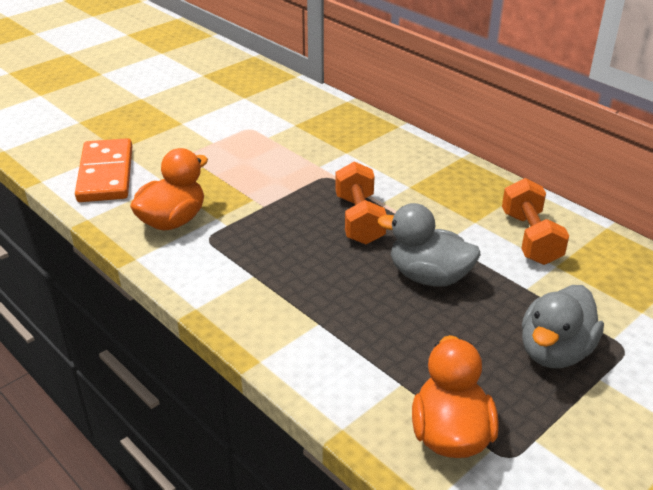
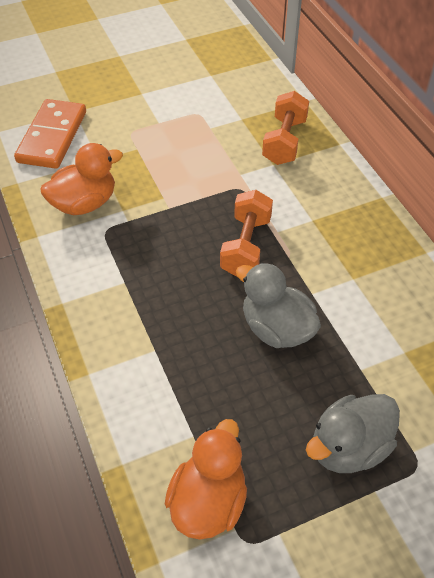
camera: 20 degrees right, 15 degrees up
orange dumbbell [502,178,569,265] -> orange dumbbell moved to [262,91,309,165]

